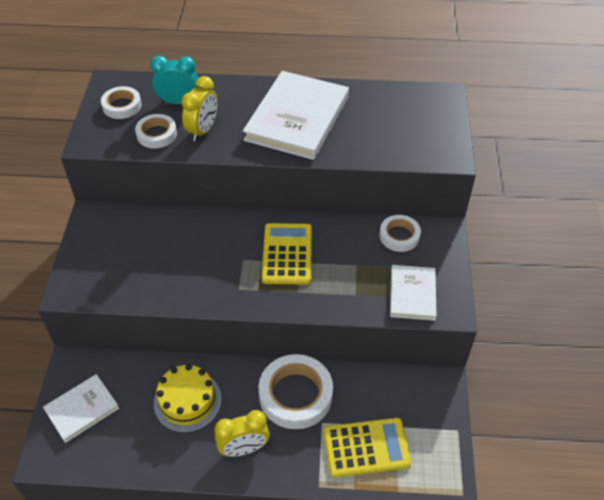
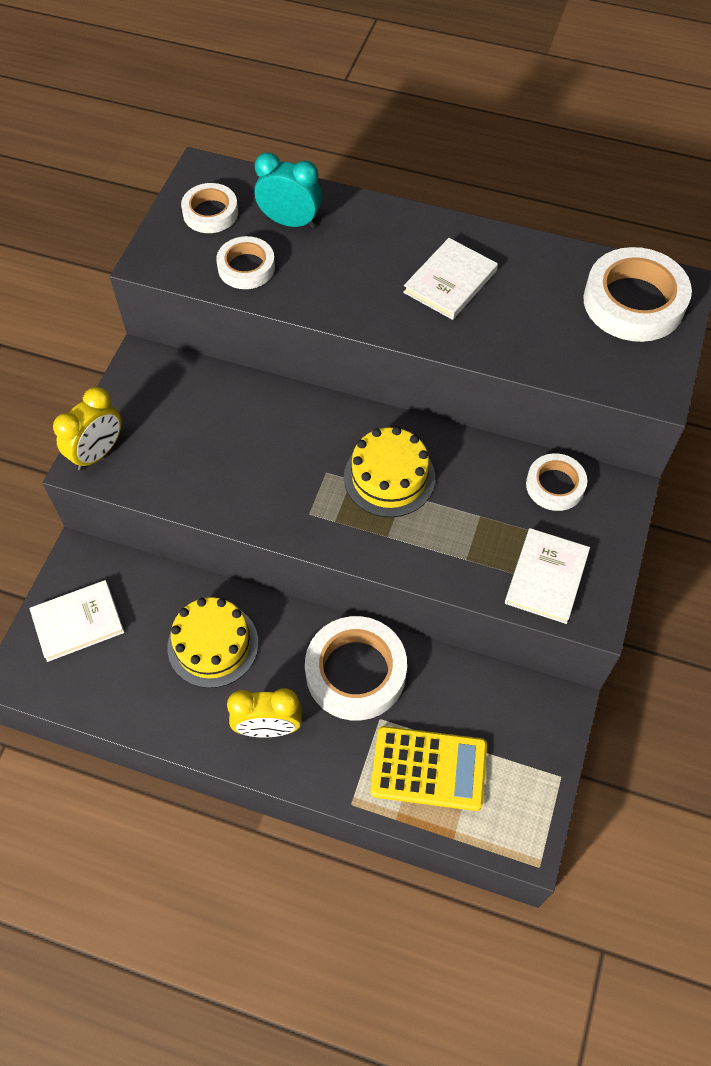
camera: 15 degrees right, 10 degrees up
yellow clock [181,76,218,141] -> yellow clock moved to [53,387,122,470]
white book [243,71,349,160] -> white book [403,238,498,320], size x0.55
yellow calculator [262,223,312,285] -> yellow cake [344,427,435,517]
none -> white tape [583,247,692,342]

